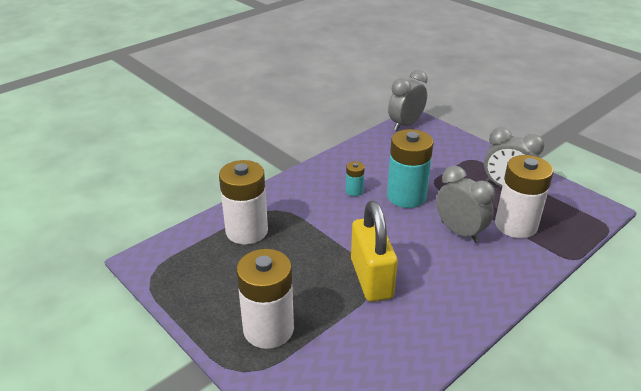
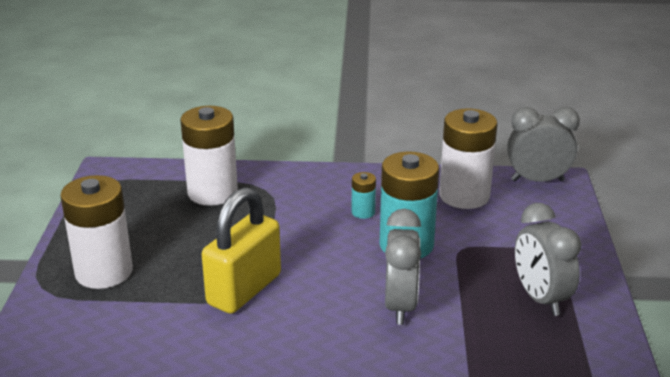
camera: 45 degrees right, 5 degrees down
white battery [495,155,553,238] -> white battery moved to [439,108,497,209]

